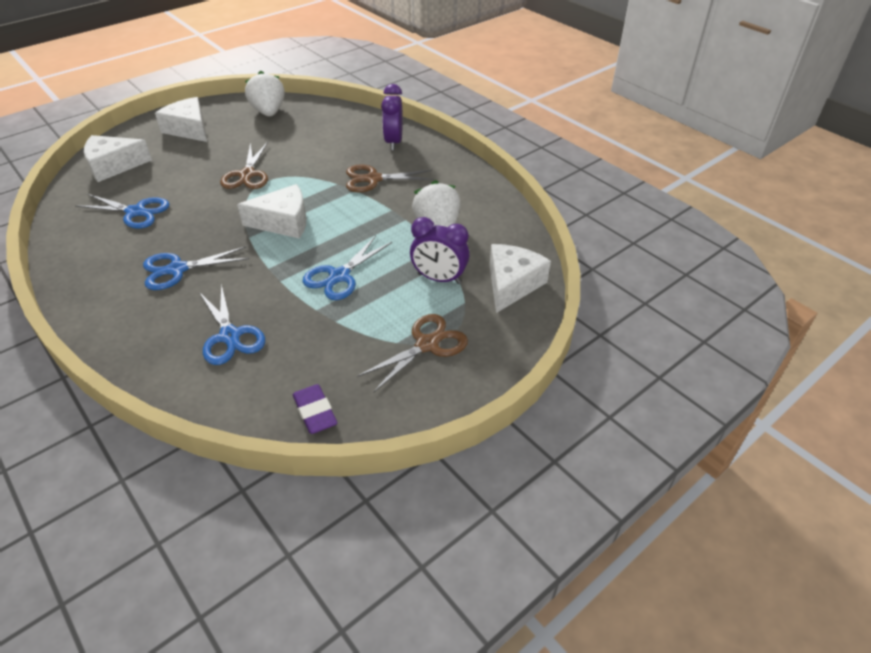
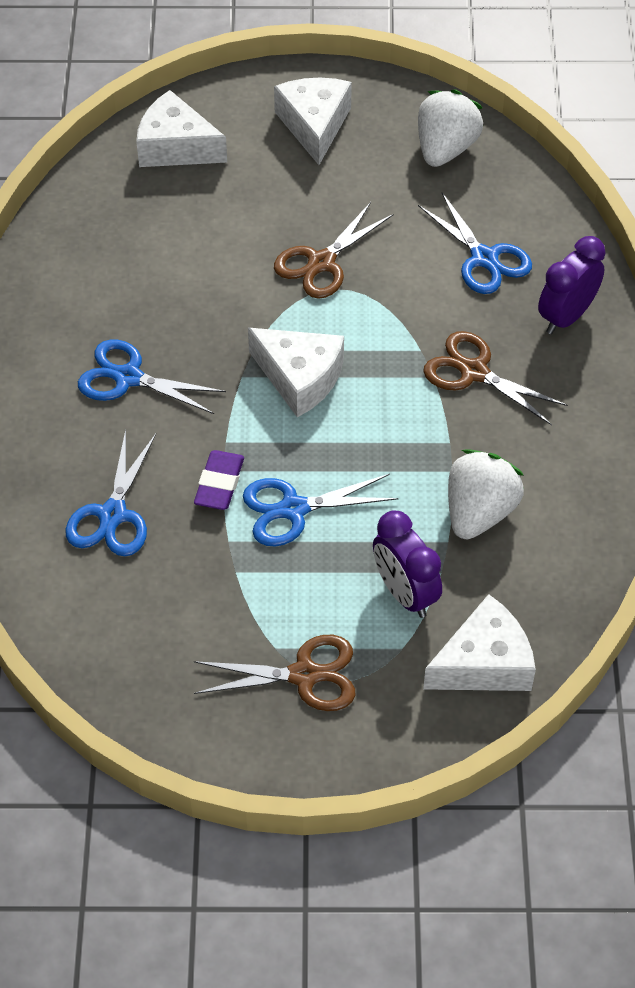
camera: 40 degrees right, 10 degrees up
blue scissors [75,194,169,229] -> blue scissors moved to [418,193,532,294]
purple eraser [293,384,337,434] -> purple eraser moved to [194,450,244,510]

